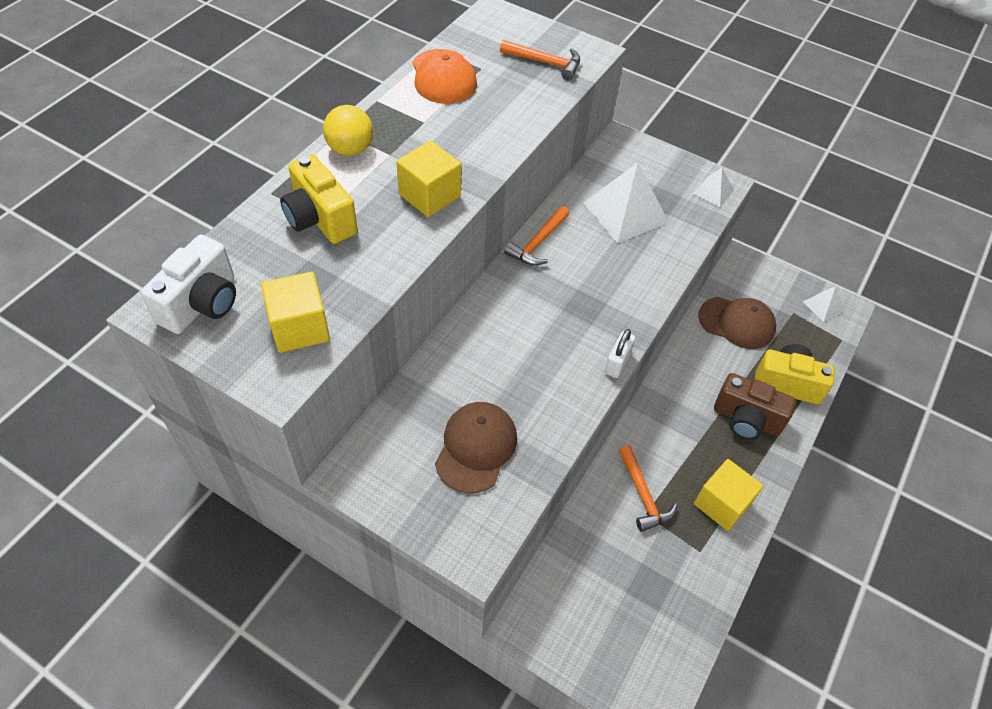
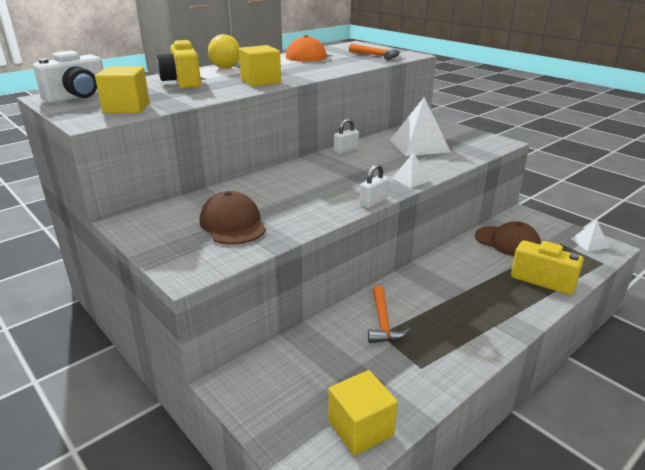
camera: 20 degrees right, 25 degrees down
brown cap [435,402,517,493] -> brown cap turned 60 degrees counterclockwise [200,191,266,244]
orange hammer [504,206,569,266] -> white padlock [334,118,359,154]
white pyramid [693,168,734,207] -> white pyramid moved to [392,152,431,188]
yellow cube [694,459,763,531] -> yellow cube moved to [328,370,398,456]
brown camera [714,373,796,440] -> none

